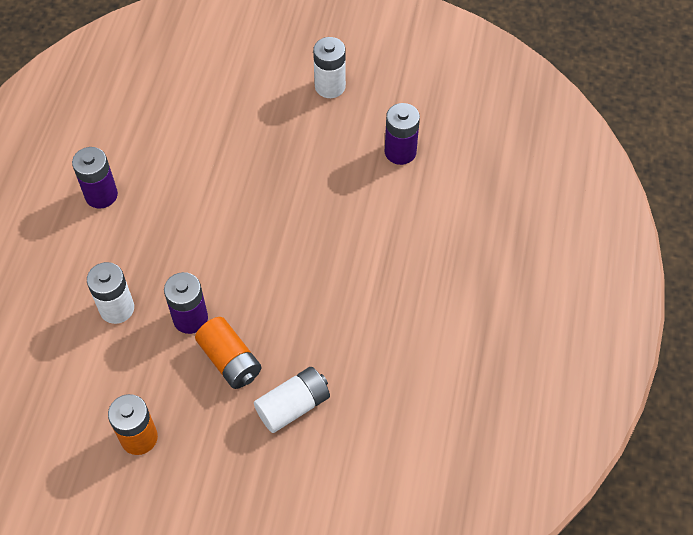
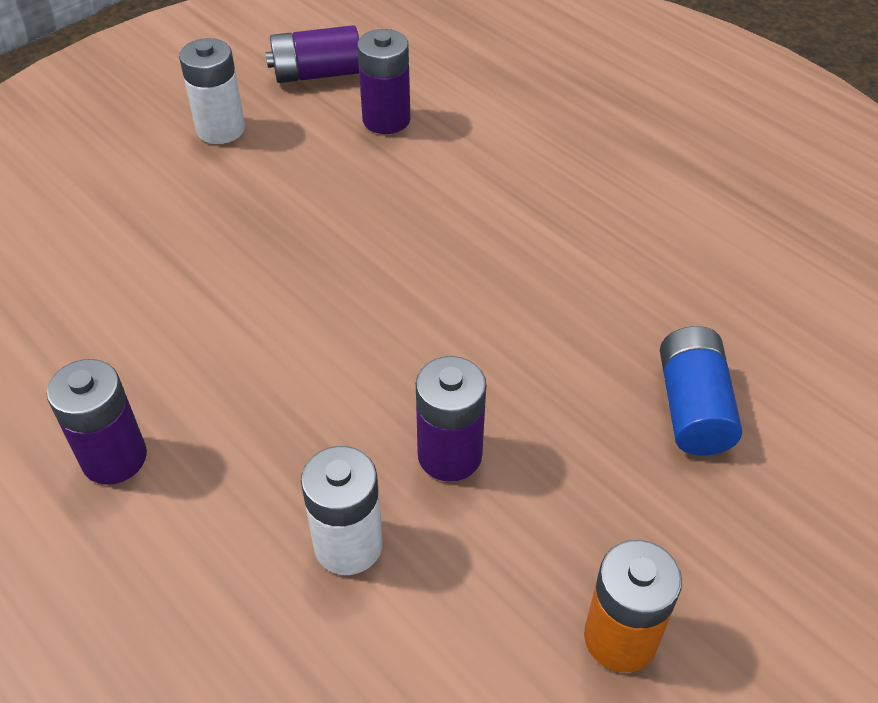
camera: 55 degrees left, 10 degrees down
orange battery [195,317,261,389] -> none
white battery [254,367,330,433] -> blue battery [660,326,742,456]
none -> purple battery [266,25,359,83]

